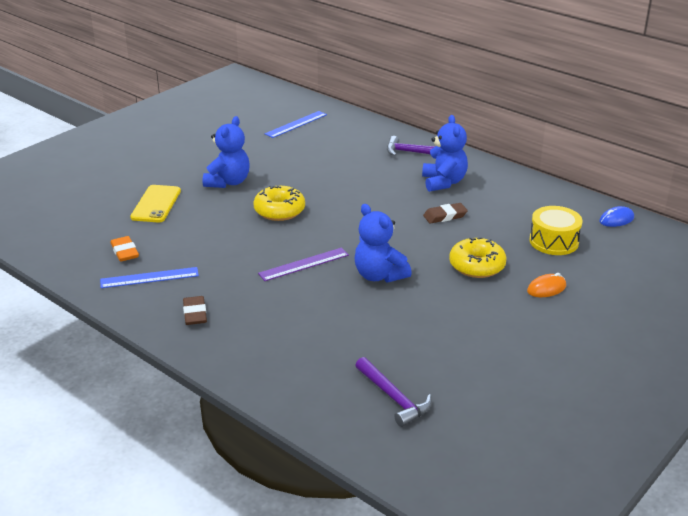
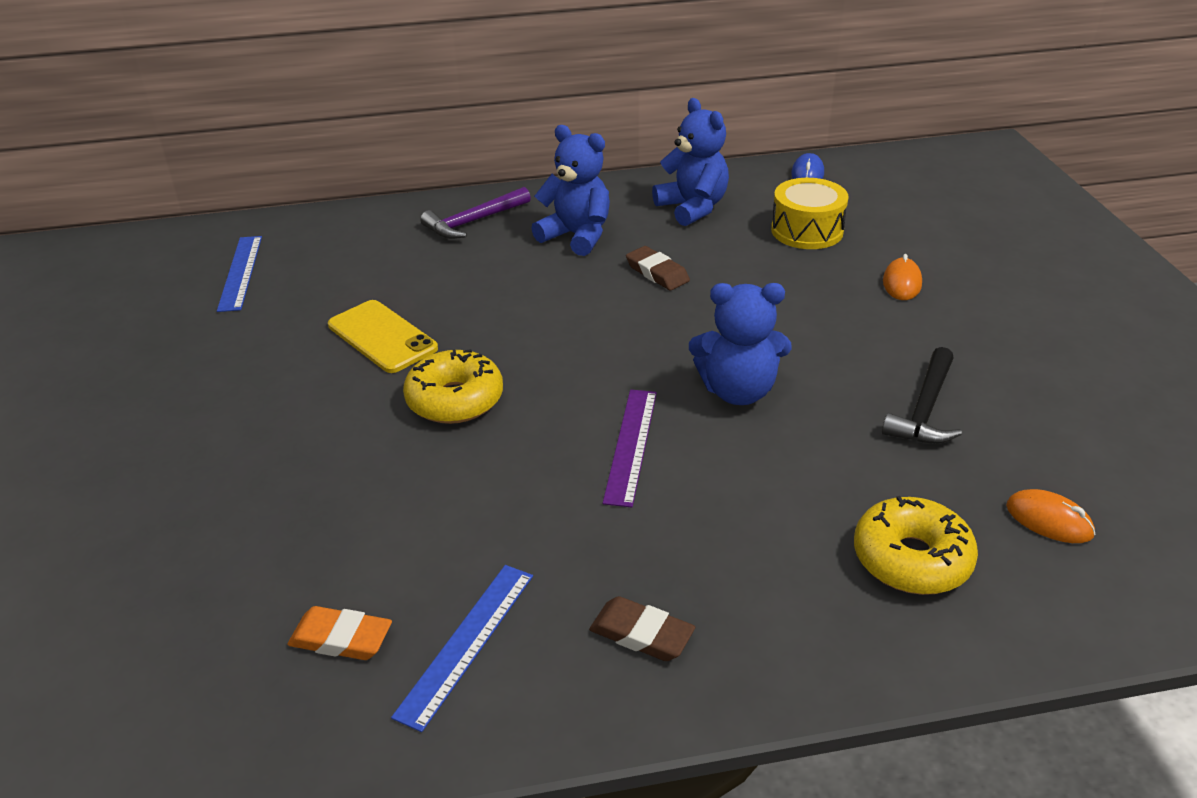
camera: 50 degrees left, 5 degrees up
yellow phone [130,185,181,222] -> yellow phone moved to [328,300,438,373]
blue teddy bear [203,116,250,188] -> blue teddy bear moved to [652,98,729,226]
purple hammer [355,357,432,427] -> orange mouse [1006,489,1096,543]
brown eraser [423,203,468,224] -> brown eraser turned 60 degrees counterclockwise [626,246,690,290]
yellow donut [449,237,507,278] -> yellow donut moved to [854,496,978,595]
none -> black hammer [882,347,962,444]

